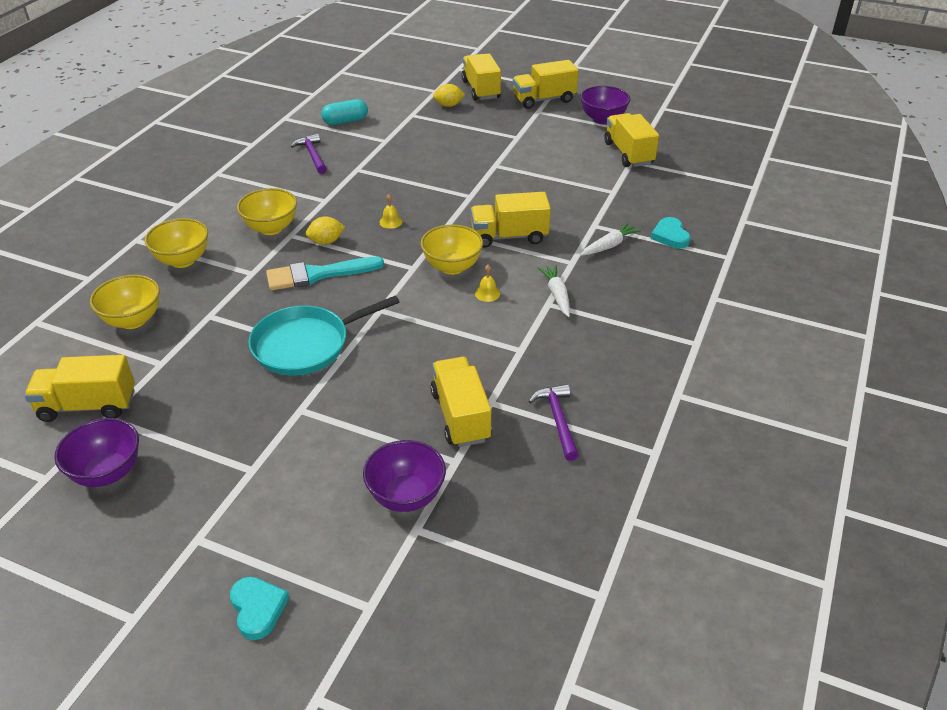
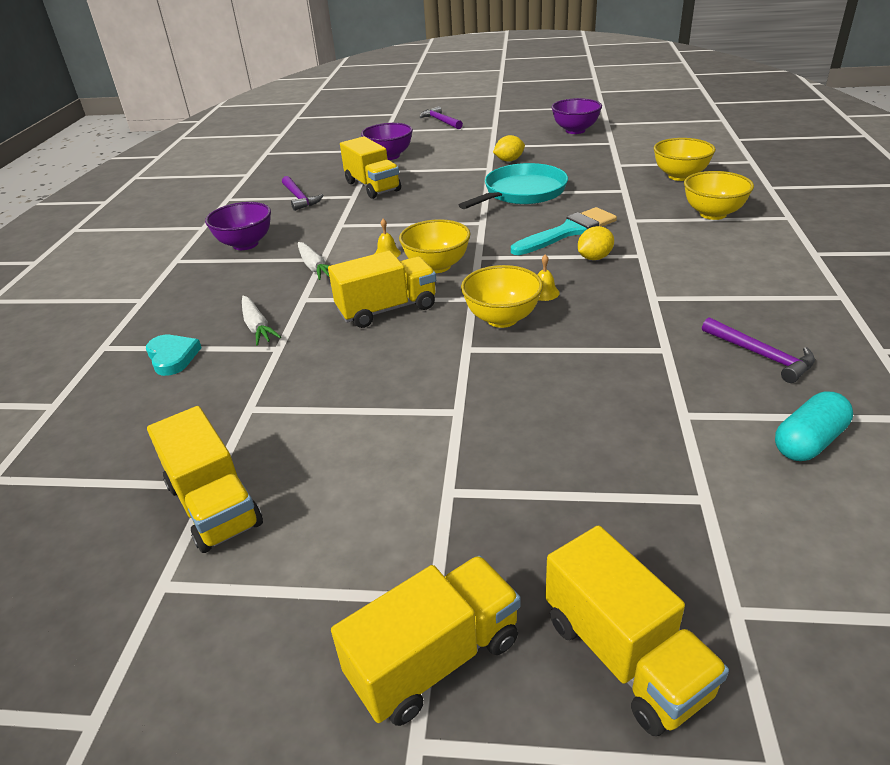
camera: 165 degrees right, 5 degrees down
yellow truck [24,355,135,422] -> none
turquoise heart [230,577,289,640] -> purple hammer [420,106,463,129]
yellow bowl [237,188,297,235] -> yellow bowl moved to [461,265,543,328]
yellow lemon [433,84,465,107] -> yellow lemon moved to [493,135,525,161]
purple bowl [580,86,630,124] -> purple bowl moved to [205,202,271,250]
white carrot [580,223,641,256] -> white carrot turned 60 degrees counterclockwise [242,296,281,346]

